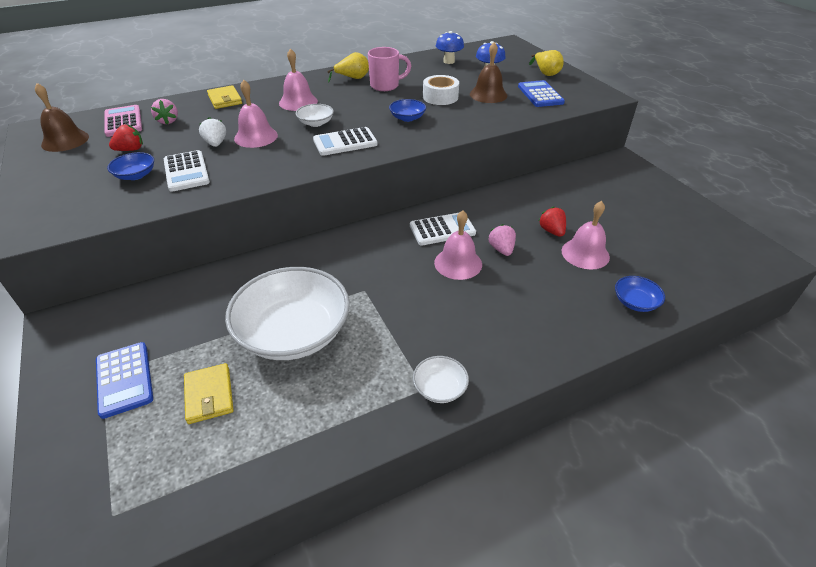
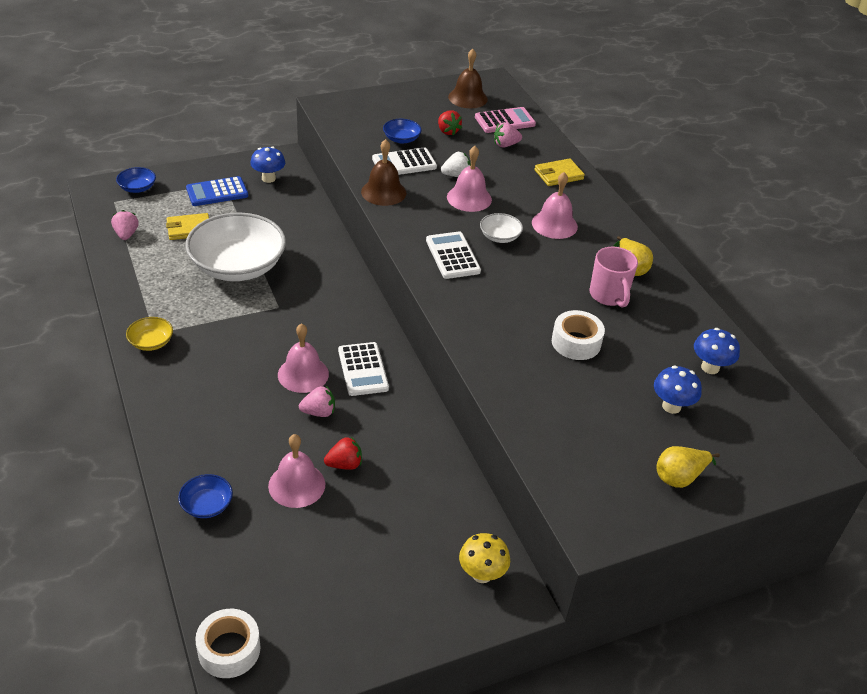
camera: 90 degrees right, 0 degrees up
blue bowl [389,99,426,122] -> blue bowl moved to [116,167,156,193]
white bowl [413,356,469,403] -> yellow bowl [126,317,173,351]
brown bell [470,42,507,103] -> brown bell moved to [361,139,406,206]
blue calculator [518,80,565,107] -> none
none -> pink strawberry [111,210,139,240]
none -> white tape [195,609,260,678]
none -> blue mushroom [250,147,285,183]
none -> yellow mushroom [459,533,510,583]

